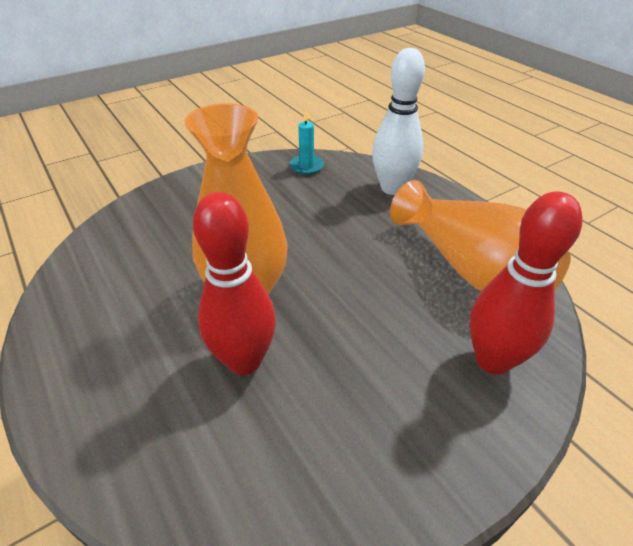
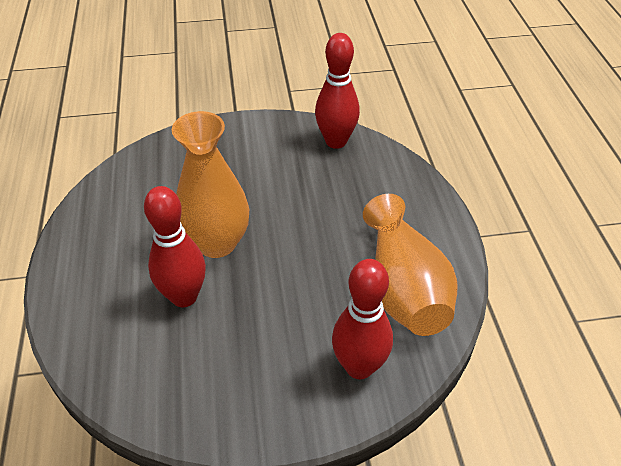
camera: 25 degrees right, 5 degrees up
turquoise candle [289,110,324,175] -> red bowling pin [315,33,360,149]
white bowling pin [372,48,425,195] -> none

